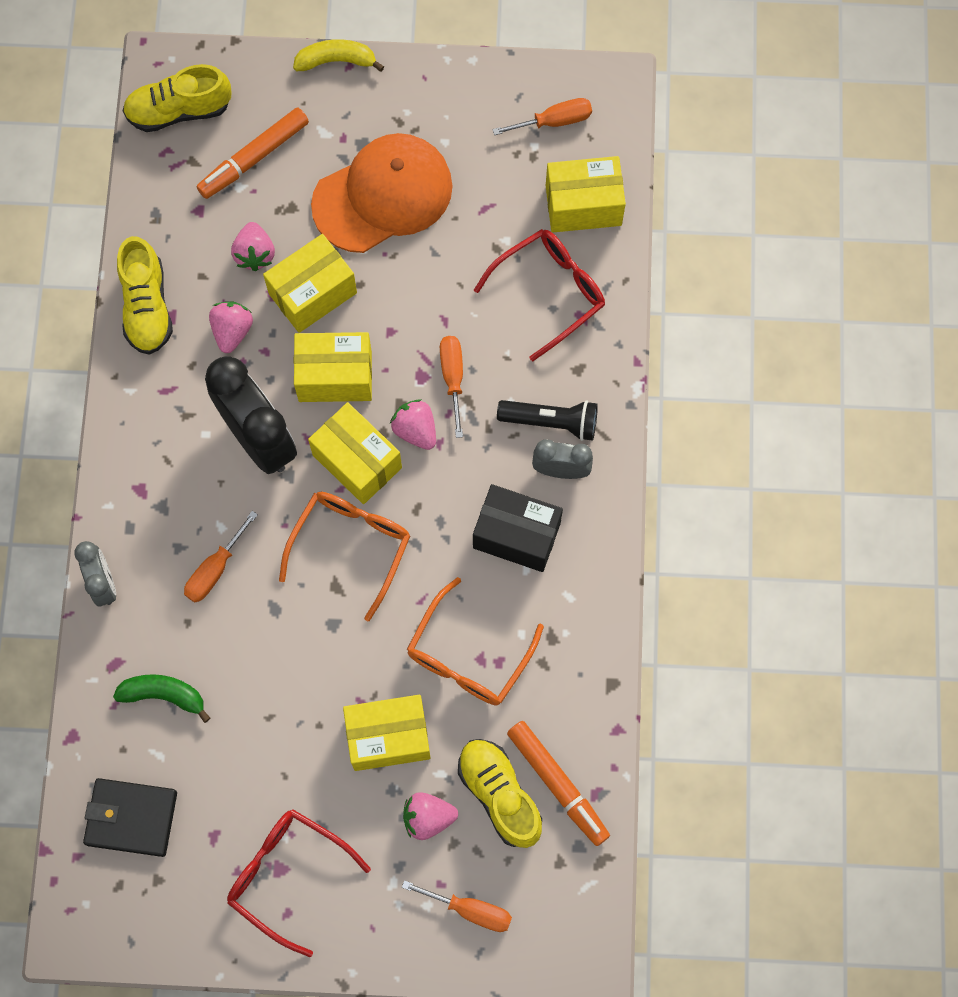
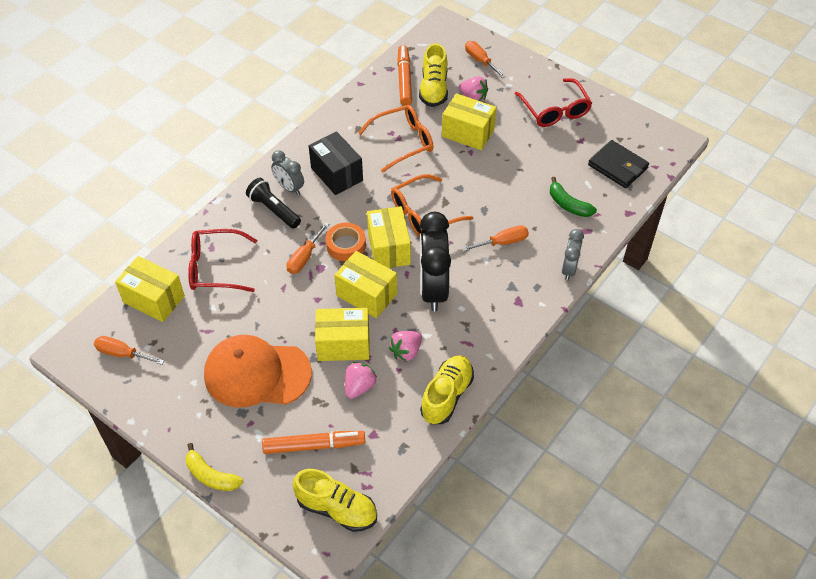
camera: 145 degrees left, 20 degrees down
pink strawberry [390,399,436,450] -> orange tape [325,223,366,261]

